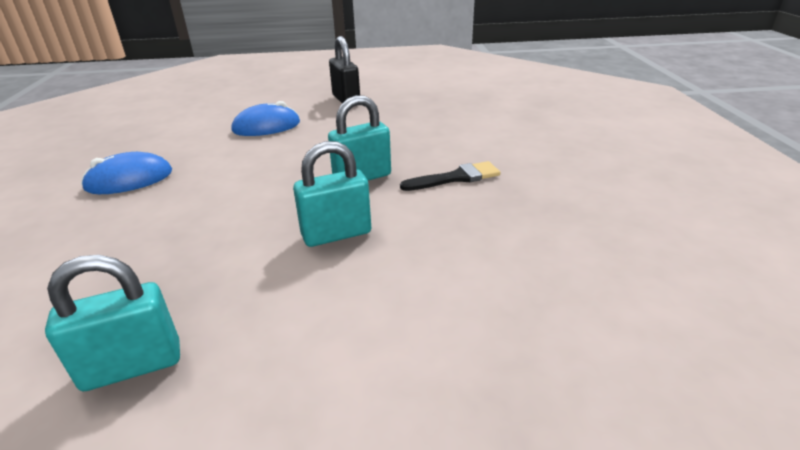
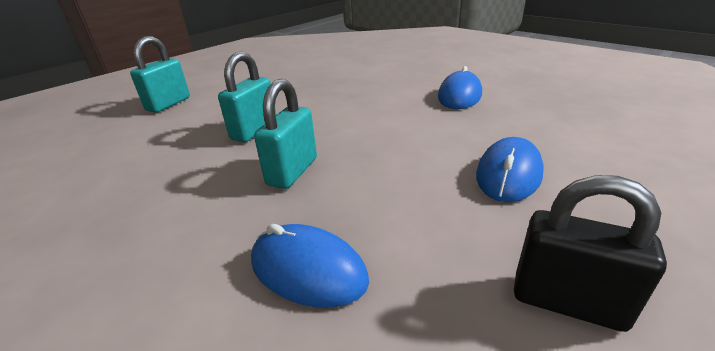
camera: 140 degrees right, 0 degrees up
turquoise padlock [45,255,180,391] -> turquoise padlock moved to [130,36,190,113]
black brush [400,161,500,191] -> none
none -> blue mouse [251,224,369,308]

